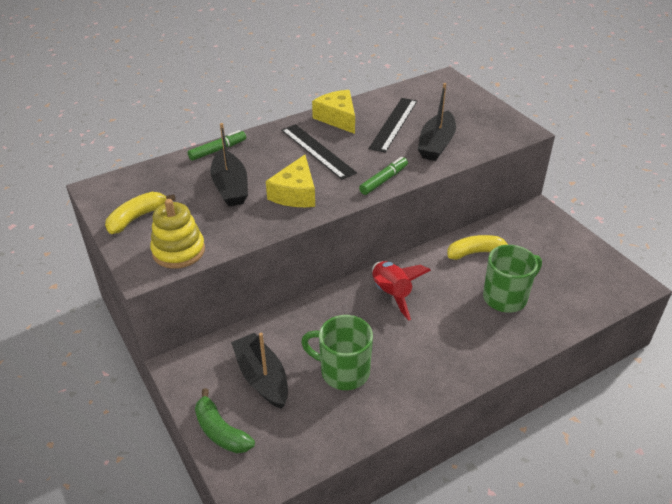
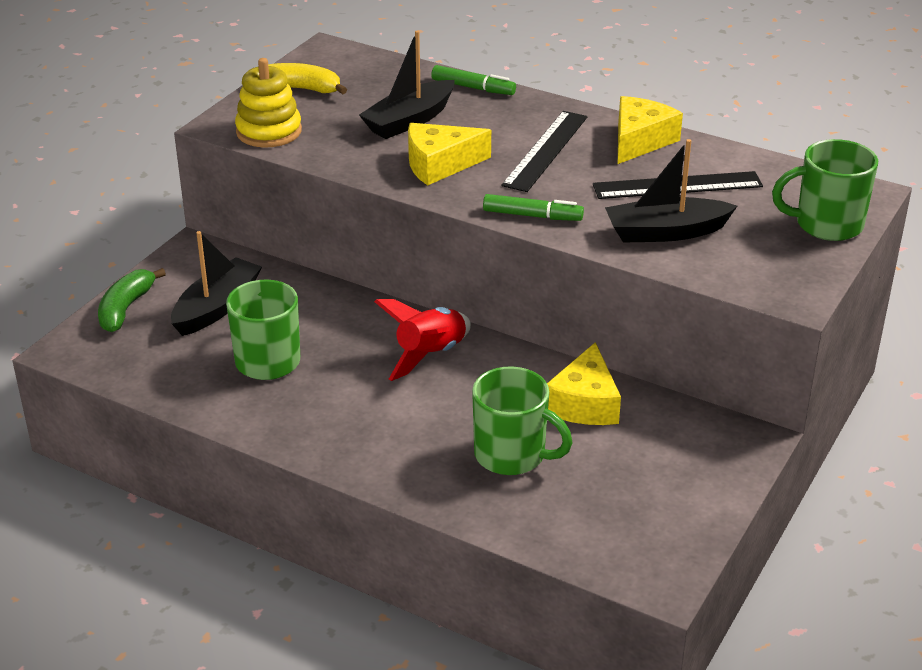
camera: 60 degrees right, 5 degrees down
yellow banana [447,235,508,260] -> yellow cheese [547,342,621,425]
none -> green mug [772,139,878,241]

